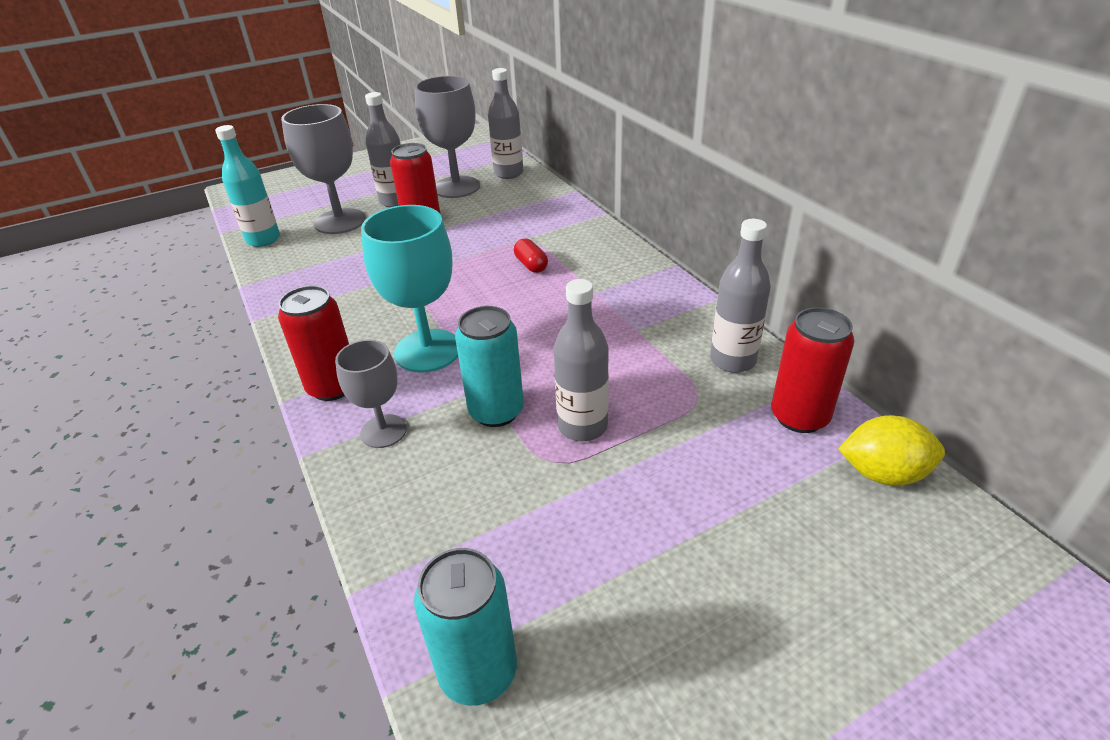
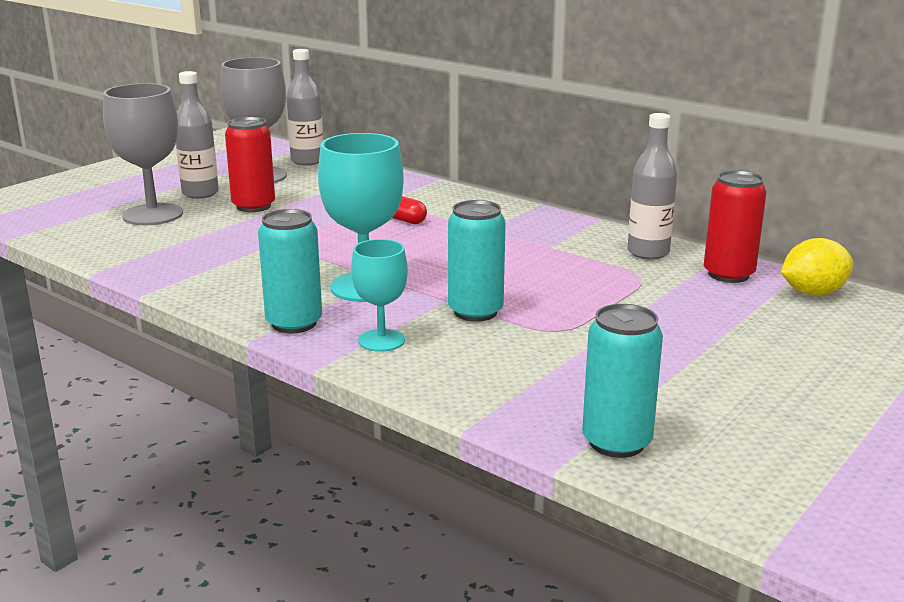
camera: 25 degrees left, 15 degrees down
turquoise bottle [215,125,280,247] -> none
red can [278,285,349,401] -> turquoise can [258,209,322,333]
grey goblet [335,340,407,448] -> turquoise goblet [351,239,408,352]
grey bottle [554,279,609,441] -> none

